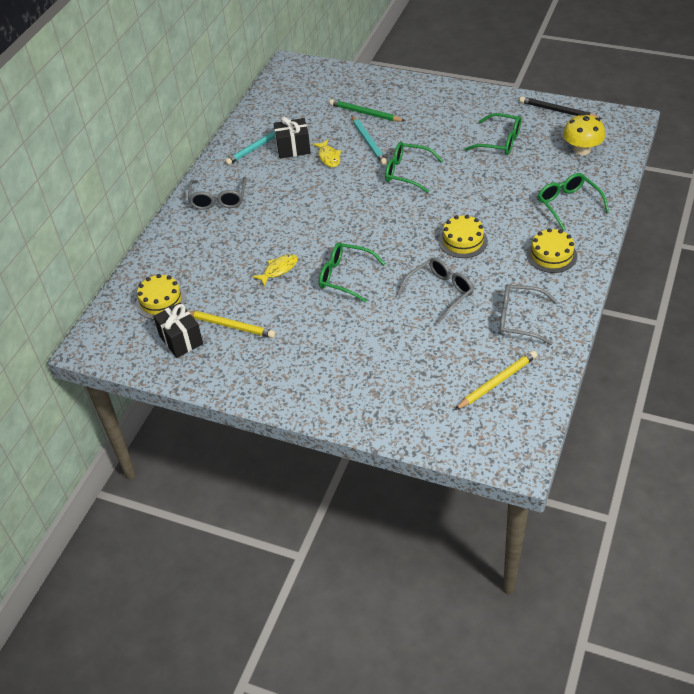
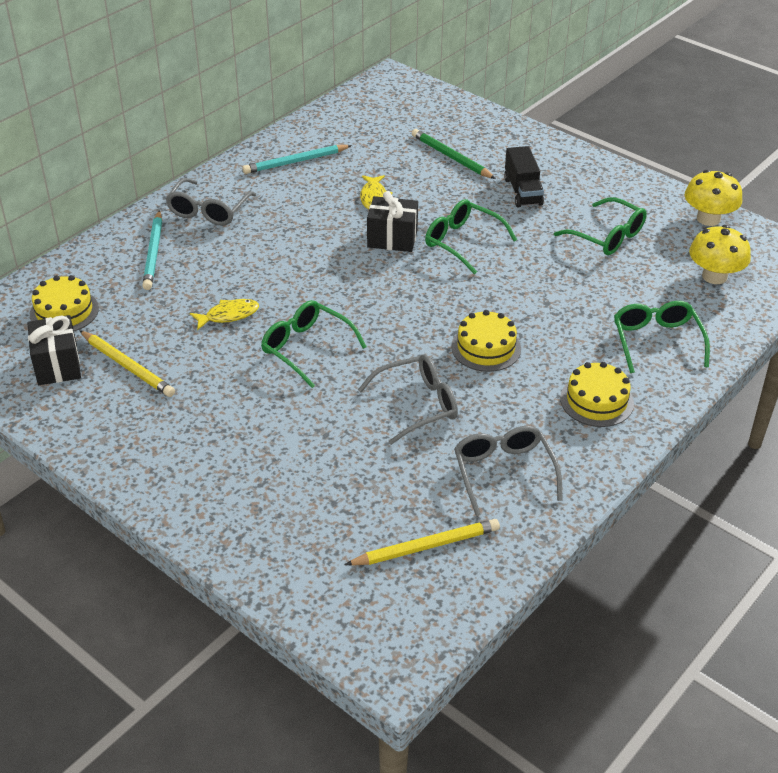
camera: 15 degrees right, 5 degrees down
black gift [273,117,311,159] -> black gift moved to [367,191,418,252]
turquoise pencil [351,115,387,165] -> turquoise pencil moved to [142,210,162,290]
grey glasses [499,284,557,345] -> grey glasses turned 45 degrees clockwise [454,426,563,516]
black pencil [519,96,602,119] -> yellow mushroom [685,170,742,226]
none -> black truck [504,146,544,208]

